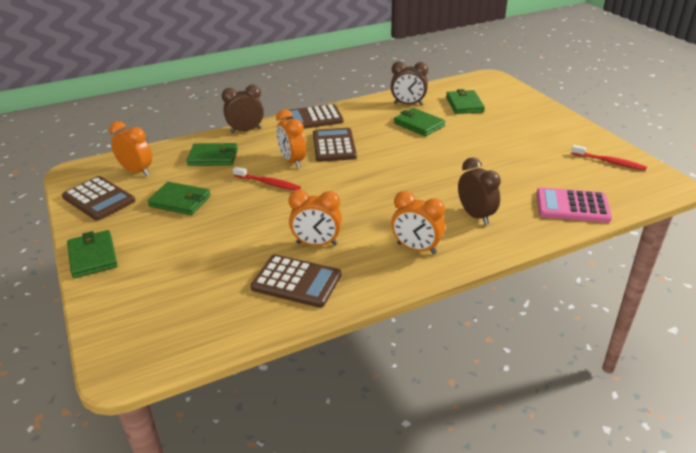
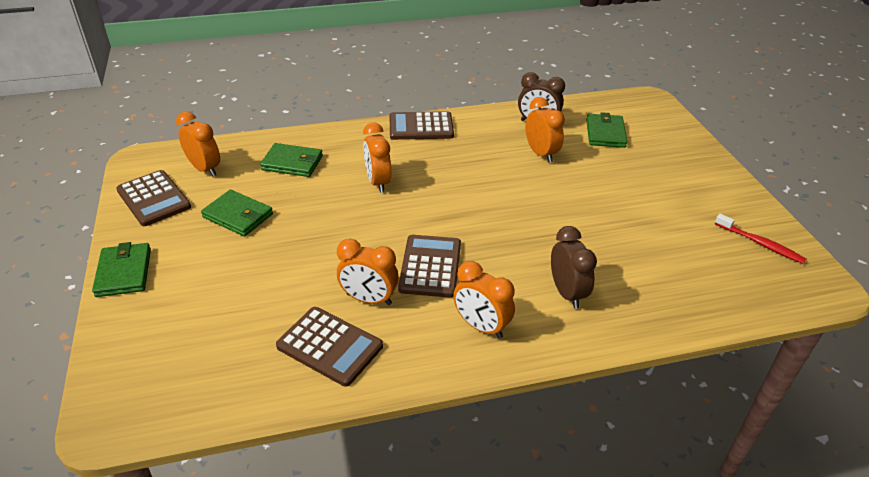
camera: 10 degrees right, 5 degrees up
brown clock [222,85,264,133] -> none
red toothbrush [233,166,301,190] -> none
brown calculator [313,128,357,162] -> brown calculator moved to [398,235,461,298]
green wallet [394,108,445,136] -> orange clock [525,97,565,163]
pink calculator [537,187,612,223] -> none

